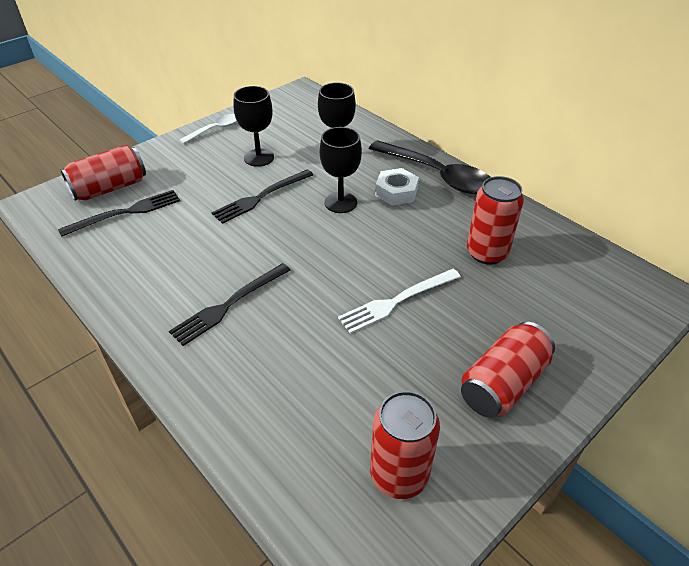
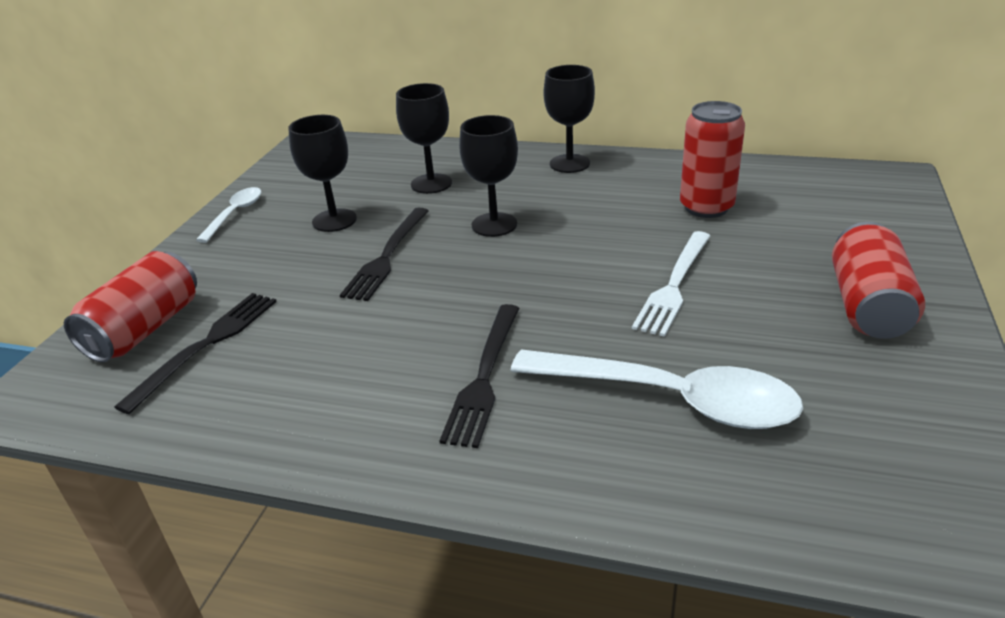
camera: 30 degrees left, 10 degrees down
black spoon [369,140,490,194] -> black goblet [543,65,595,173]
red can [370,391,440,499] -> none
white nut [375,168,419,205] -> none
none -> white spoon [511,349,803,429]

